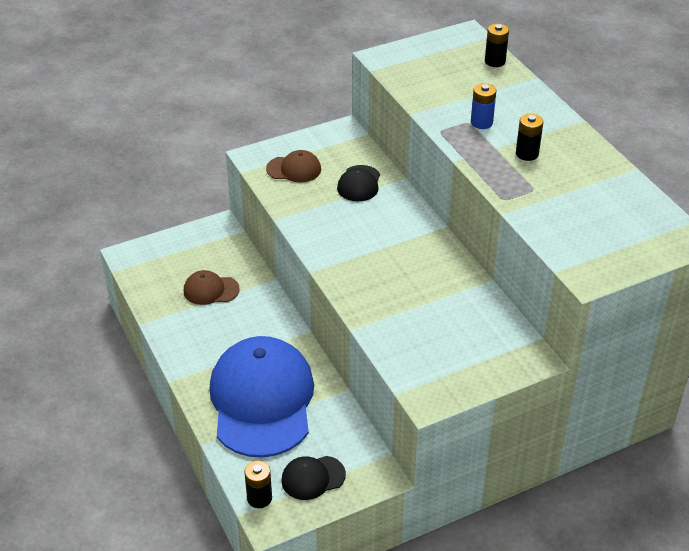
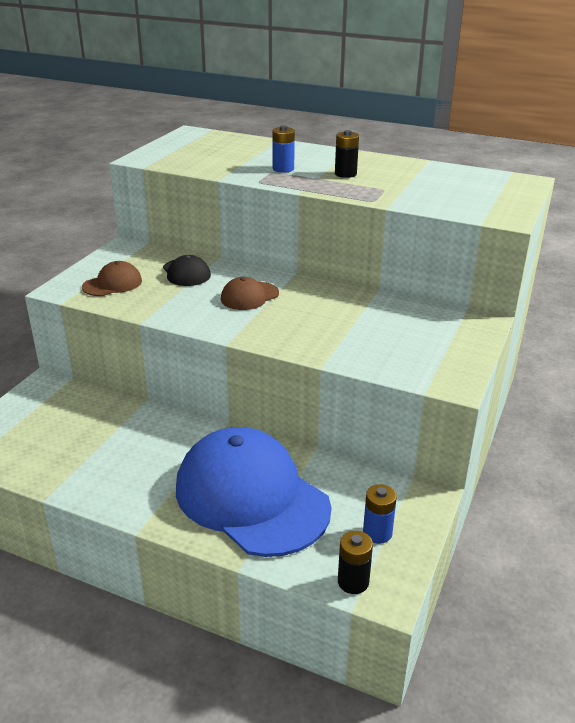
camera: 40 degrees left, 10 degrees down
brown cap [184,270,240,305] -> brown cap moved to [221,277,279,310]
black cap [281,456,346,500] -> blue battery [363,484,397,544]
black battery [485,24,509,67] -> none

